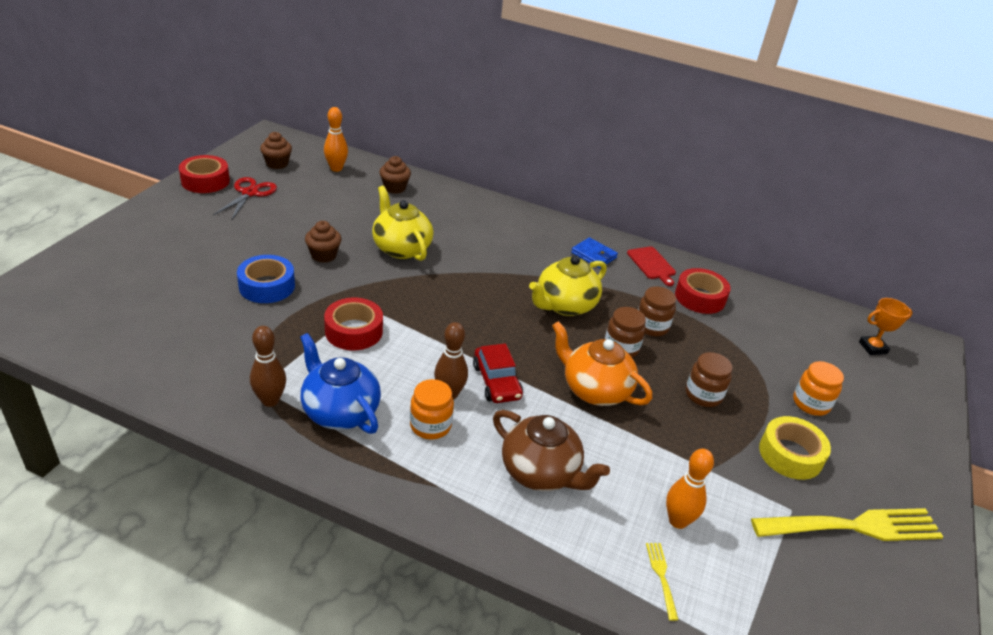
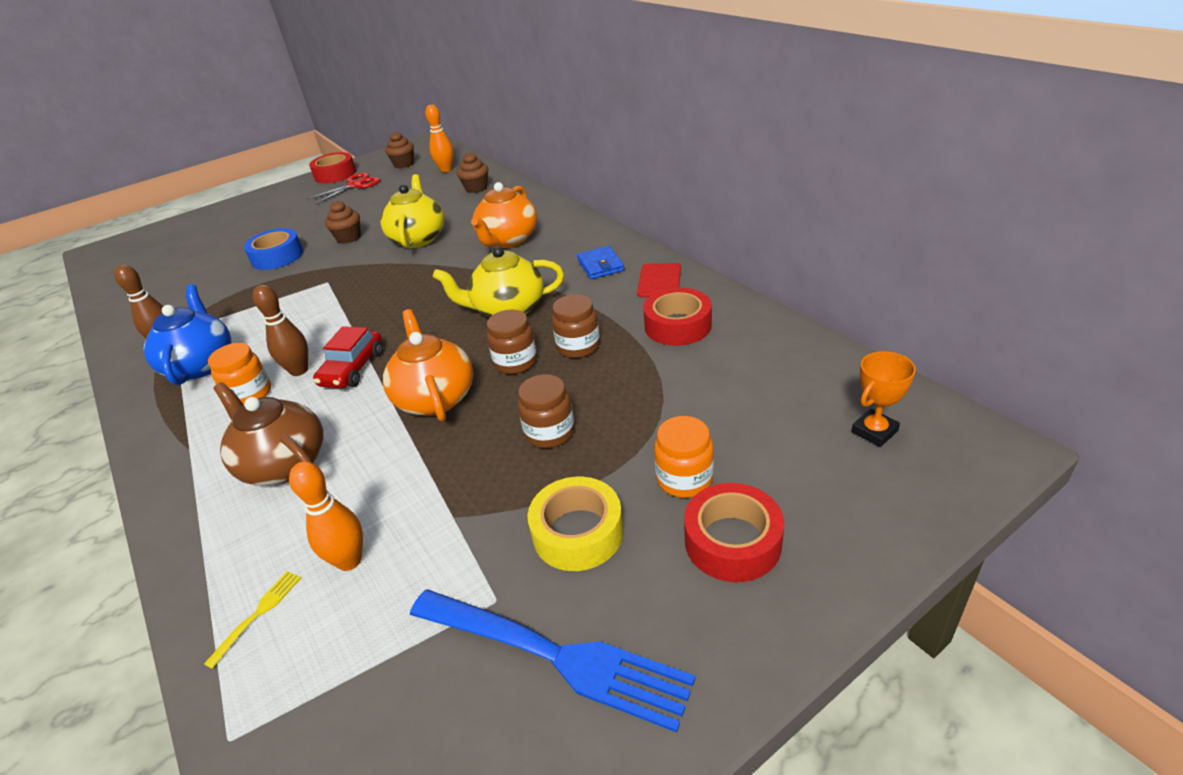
camera: 40 degrees right, 0 degrees up
red tape [324,298,383,350] -> red tape moved to [684,483,784,582]
brown teapot [493,410,610,491] -> brown teapot turned 150 degrees clockwise [213,382,324,486]
yellow fork [751,508,943,541] -> blue fork [410,589,696,733]
orange trophy [859,298,913,355] -> orange trophy turned 60 degrees counterclockwise [851,351,916,447]
none -> orange teapot [471,182,537,248]

